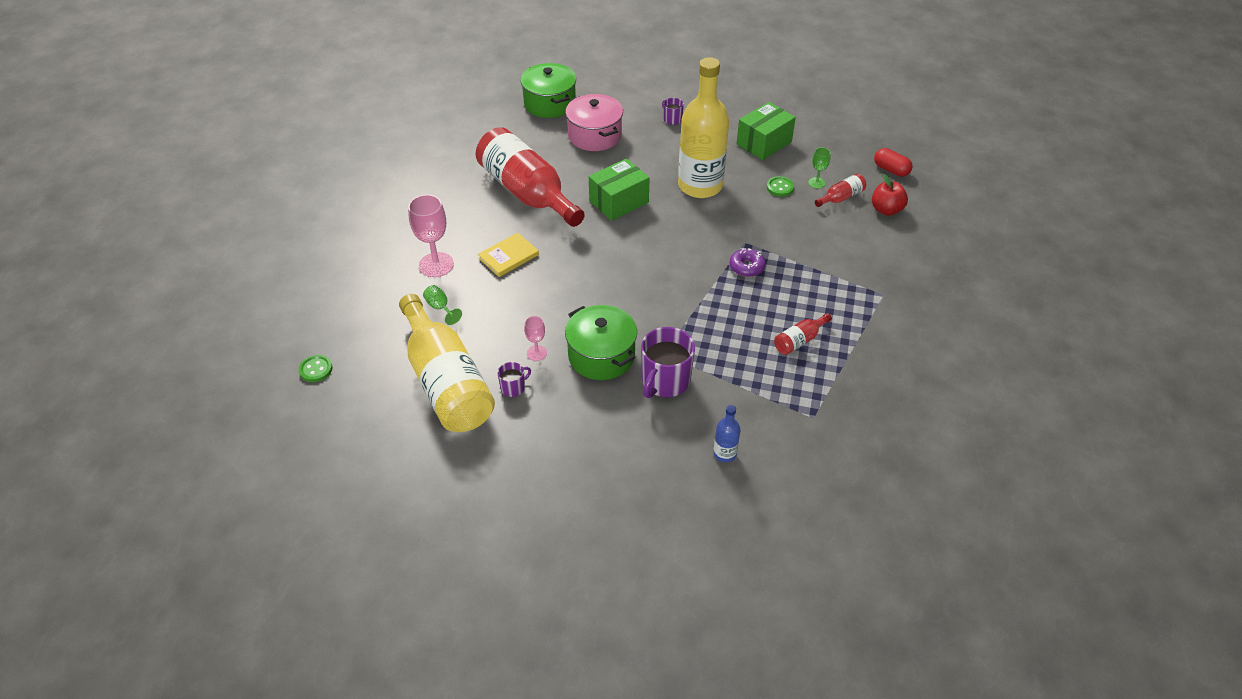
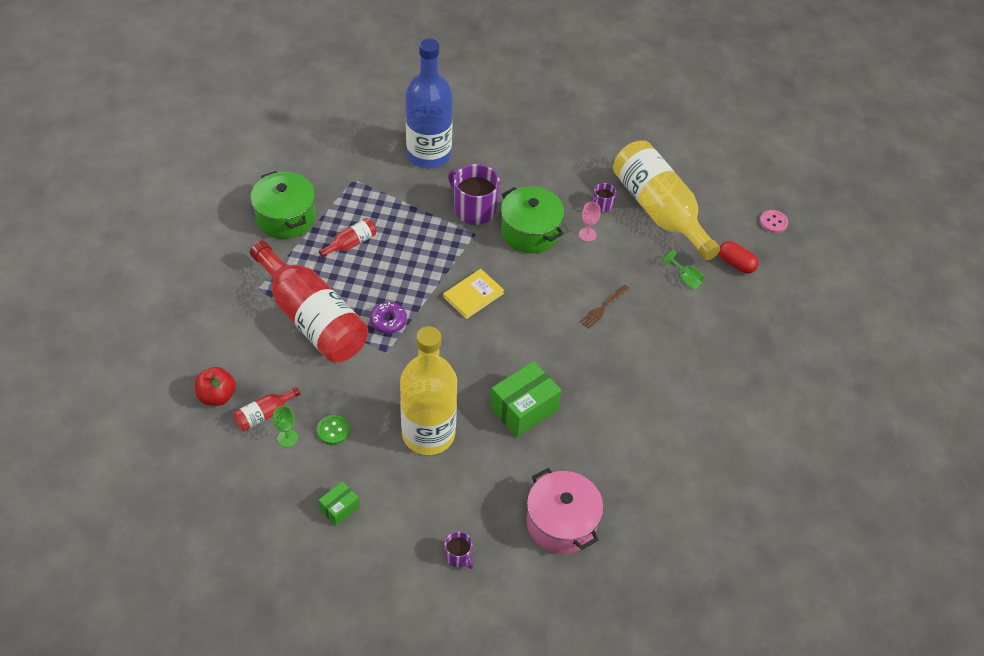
camera: 175 degrees right, 5 degrees up
green button [299,355,333,382] -> pink button [760,210,788,233]
pink goblet [408,195,454,277] -> none
red bottle [476,127,585,227] -> red bottle moved to [250,241,368,363]
yellow book [478,233,539,277] -> yellow book moved to [443,269,504,319]
green pot [521,63,576,118] -> green pot moved to [250,171,316,239]
purple mug [641,327,695,398] -> purple mug turned 75 degrees counterclockwise [448,164,500,225]
blue bottle [713,405,741,462] -> blue bottle [406,39,453,168], size x2.45
green box [736,102,796,160] -> green box [319,481,360,526], size x0.54
red capsule [874,148,913,177] -> red capsule moved to [719,241,759,274]
none -> brown fork [580,285,630,329]

